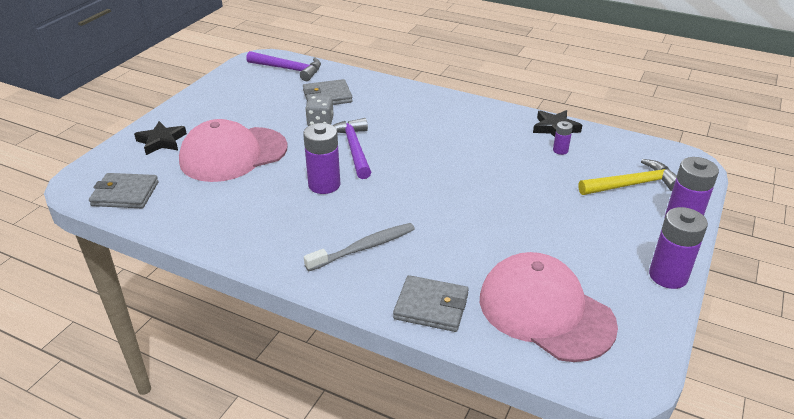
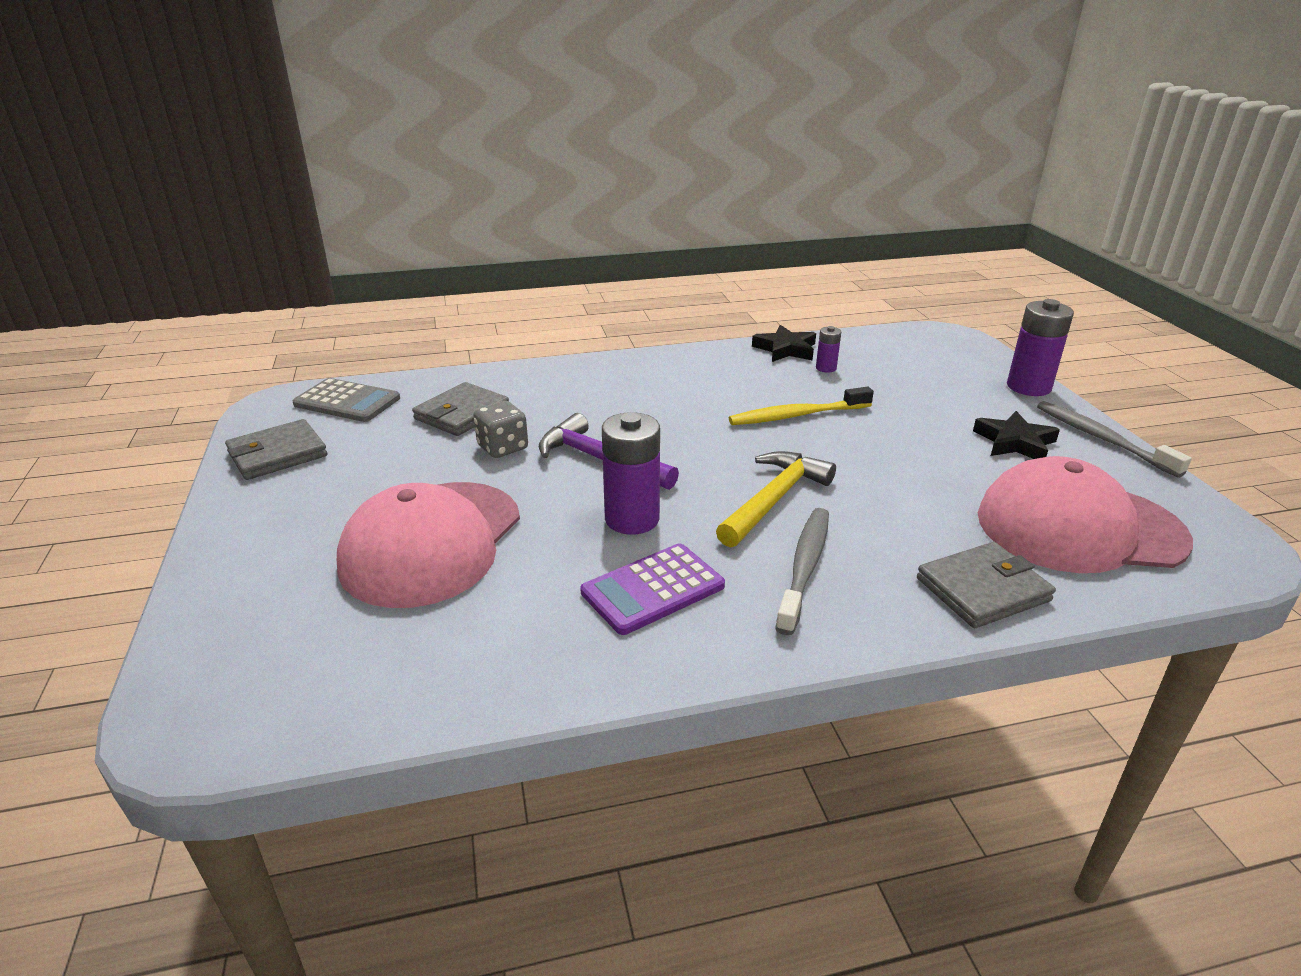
camera: 40 degrees left, 5 degrees down
grey wallet [89,173,159,208] -> grey wallet moved to [225,419,328,480]
black star [134,121,187,155] -> black star moved to [973,411,1060,459]
purple hammer [246,51,321,81] -> grey calculator [293,378,400,422]
yellow hammer [578,159,677,195] -> yellow hammer moved to [716,451,836,547]
purple battery [649,207,708,289] -> grey toothbrush [1037,401,1192,478]
none -> purple calculator [580,543,725,635]
none -> yellow toothbrush [729,387,874,425]

